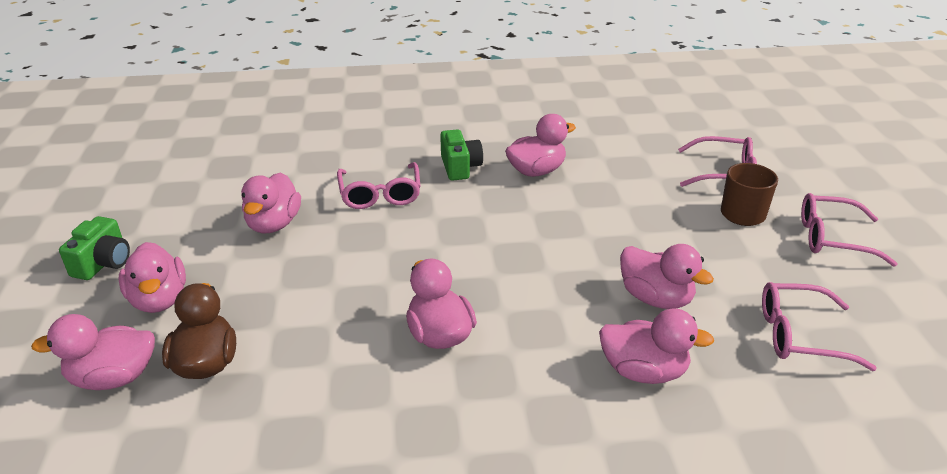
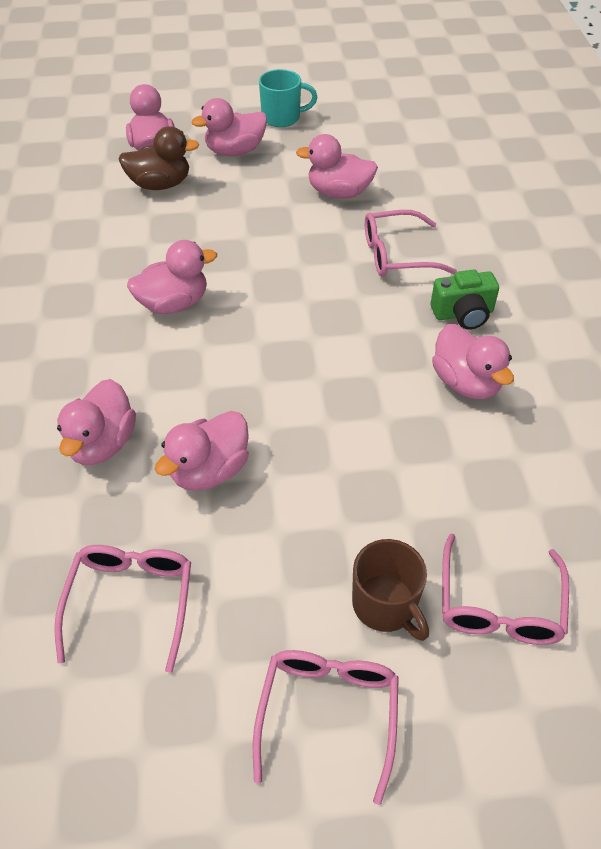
camera: 90 degrees right, 15 degrees up
green camera [59,216,130,280] -> turquoise mug [259,69,317,127]

